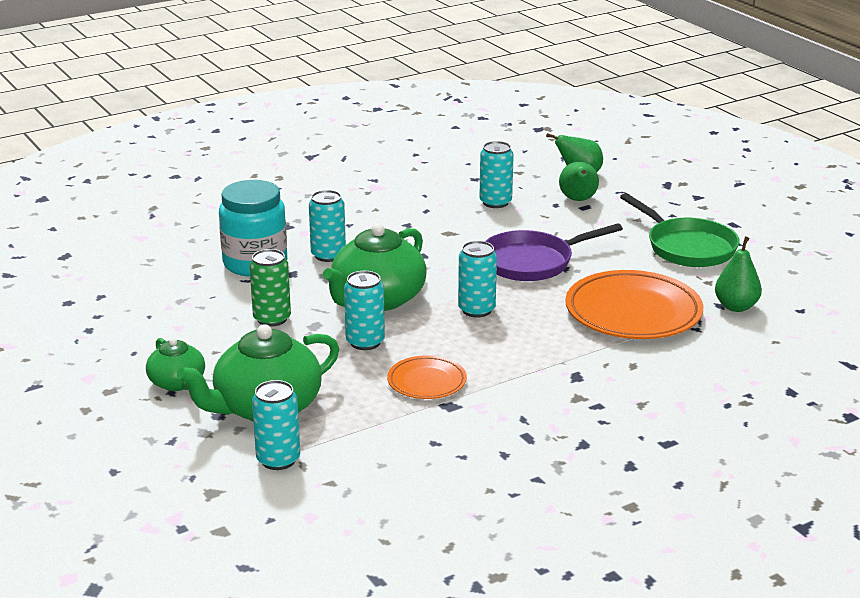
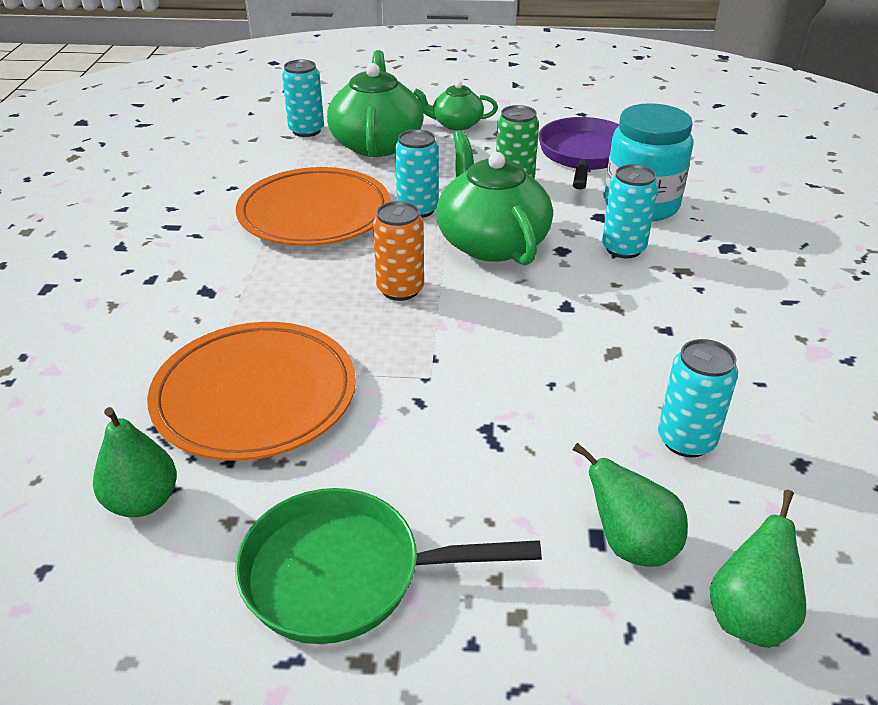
camera: 125 degrees right, 10 degrees up
orange plate [387,355,467,399] -> orange plate [236,167,390,246], size x1.86
turquoise can [458,241,497,318] -> orange can [373,201,424,301]
purple pan [485,223,623,281] -> purple pan moved to [538,117,619,189]

